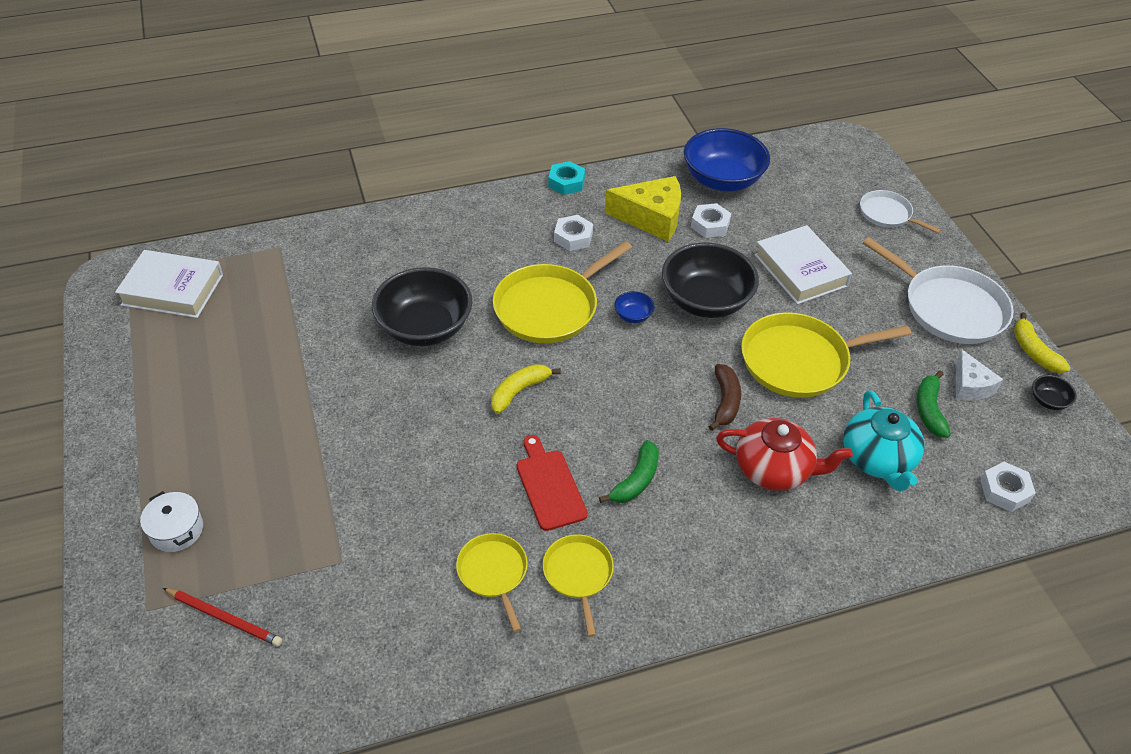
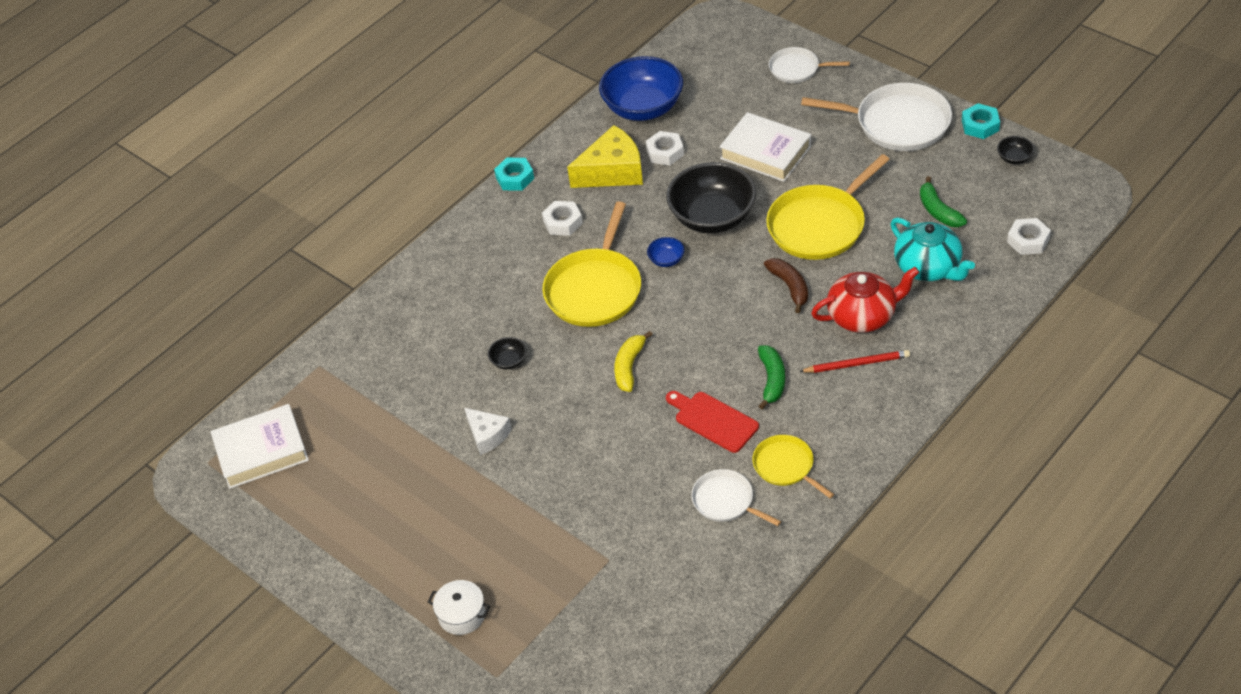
camera: 25 degrees left, 0 degrees up
red pencil [163,588,283,647] -> red pencil moved to [799,350,910,373]
black bowl [372,267,473,346] -> black bowl [488,337,527,369], size x0.41
yellow pan [456,533,528,632] -> white pan [691,469,781,526]
white cheese [956,350,1003,401] -> white cheese moved to [464,408,512,455]
yellow banana [1014,312,1071,373] -> turquoise nut [962,103,1000,139]

